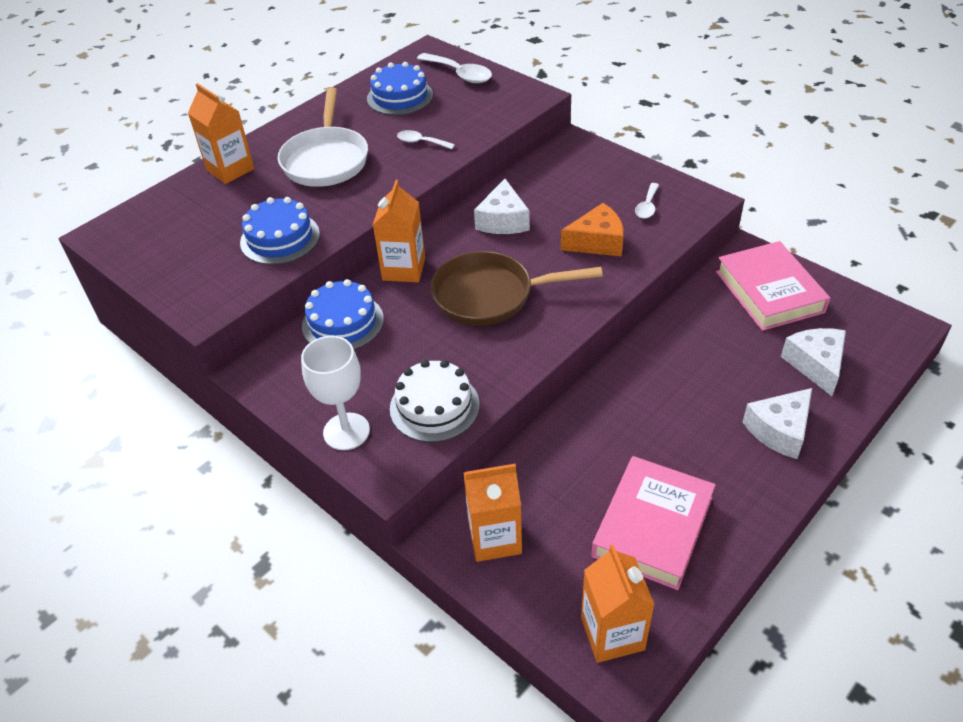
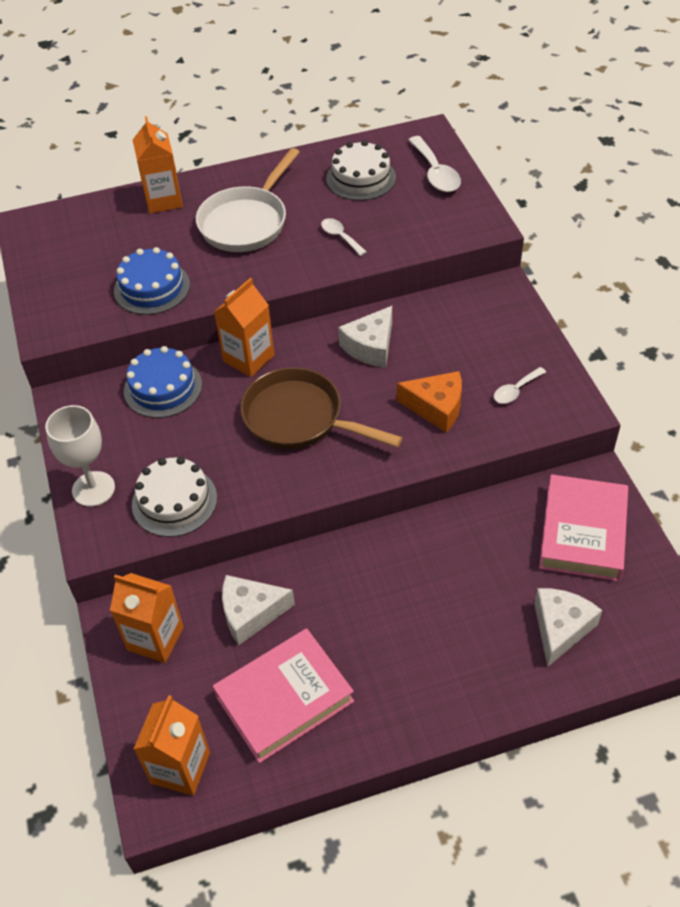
camera: 30 degrees right, 5 degrees up
blue cake [367,62,433,115] -> white cake [326,140,396,201]
white cheese [743,388,812,459] -> white cheese moved to [222,575,295,645]

